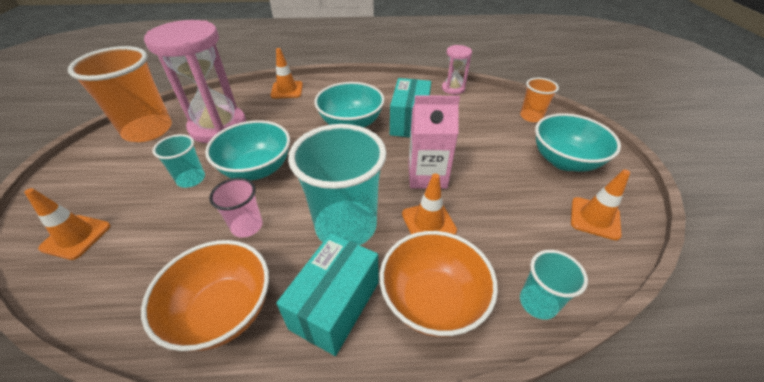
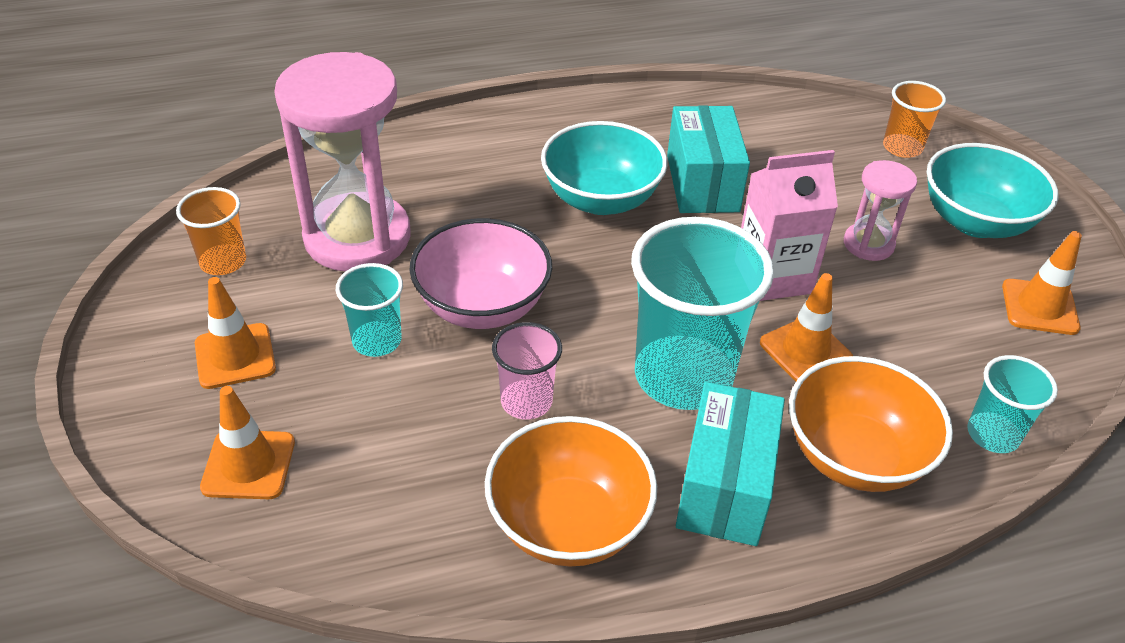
camera: 15 degrees left, 0 degrees up
orange cup [68,46,172,142] -> orange cup [176,187,246,275], size x0.51
turquoise bowl [205,120,290,181] -> pink bowl [409,218,552,329]
orange traffic cone [271,48,303,99] -> orange traffic cone moved to [195,277,276,389]
pink hourglass [442,45,472,95] -> pink hourglass moved to [844,160,917,261]

